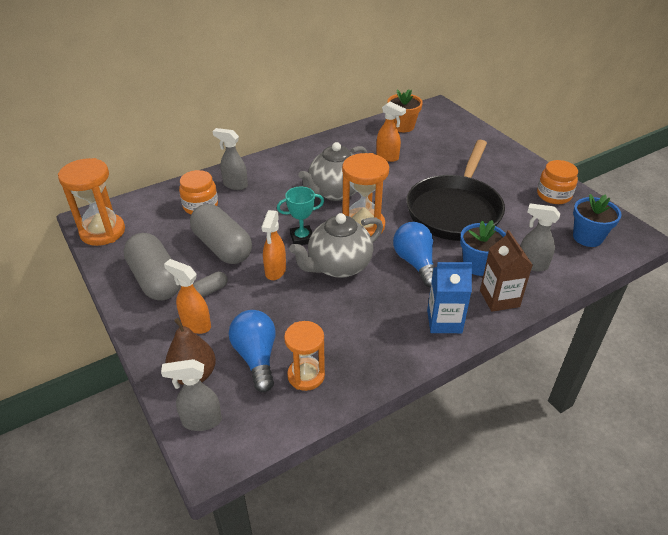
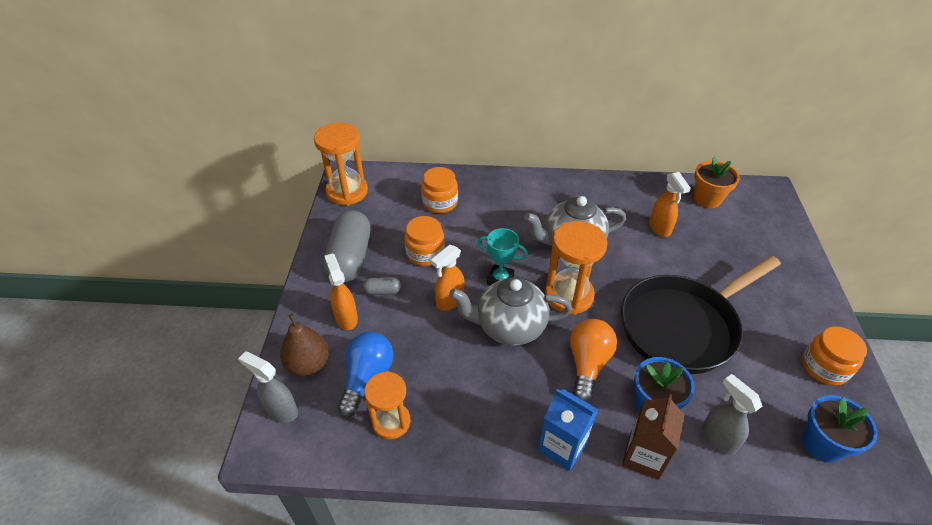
camera: 35 degrees right, 5 degrees up
grey capsule [190,204,252,264] -> orange jar [404,216,445,266]
grey spray bottle [213,128,248,190] -> none
blue light bulb [393,222,434,287] -> orange light bulb [570,319,617,402]

